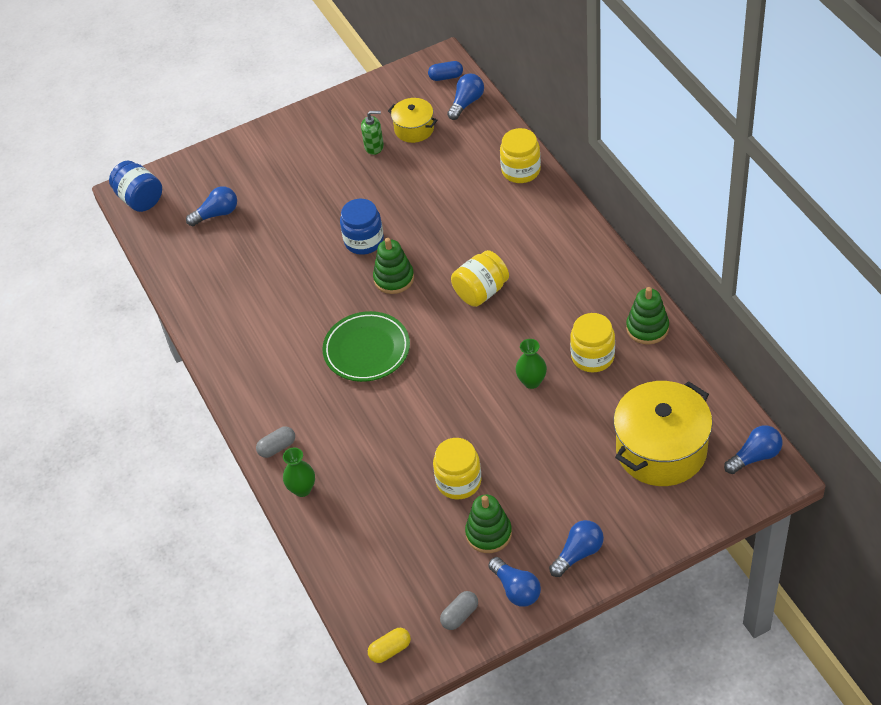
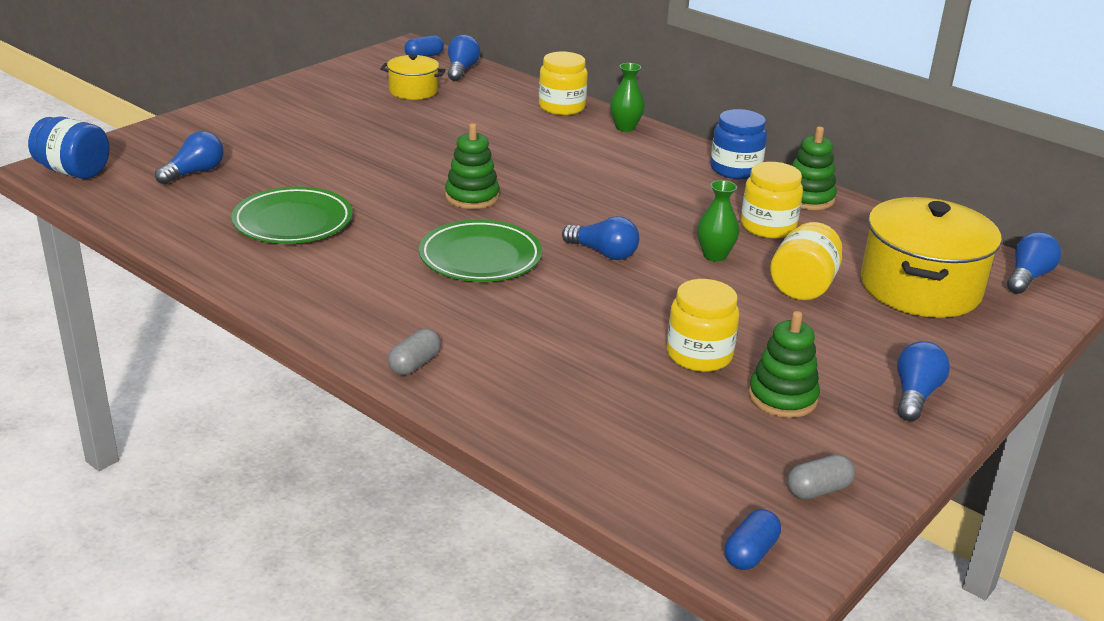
camera: 30 degrees left, 20 degrees down
green vase [283,448,315,497] -> green vase moved to [610,63,645,132]
blue jar [340,199,384,255] -> blue jar moved to [711,109,767,179]
green soap dispenser [361,111,384,155] -> none
yellow capsule [368,628,411,663] -> blue capsule [724,509,781,570]
grey capsule [440,591,478,630] -> grey capsule turned 45 degrees clockwise [787,454,855,499]
yellow jar [451,250,509,307] -> yellow jar moved to [770,222,842,300]
blue light bulb [488,557,541,607] -> blue light bulb moved to [562,216,639,260]
none -> green plate [231,187,353,244]

